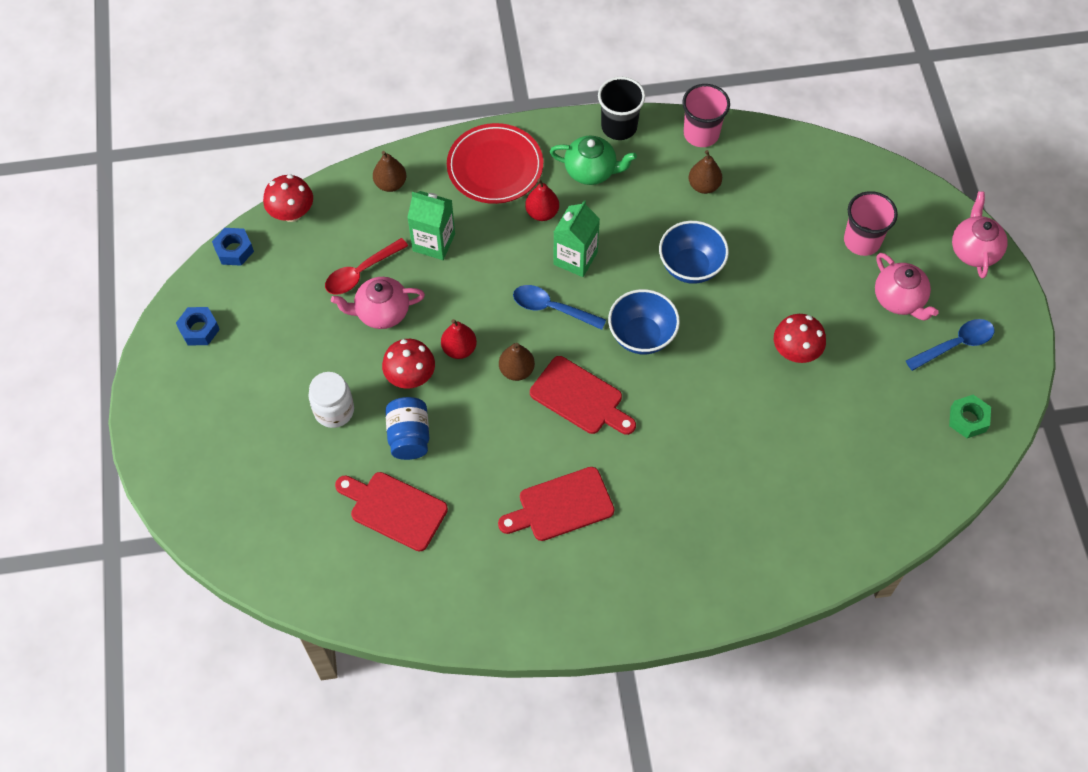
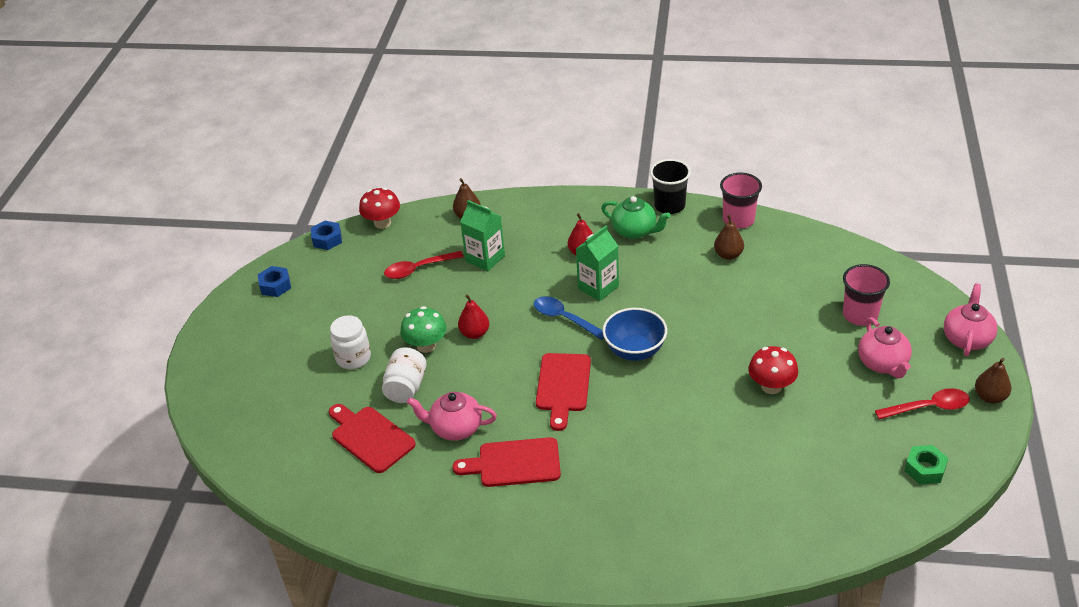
camera: 20 degrees right, 20 degrees down
pink teapot [331,277,425,329] -> pink teapot moved to [407,392,497,441]
red mushroom [382,339,435,389] -> green mushroom [400,306,447,353]
blue jar [385,397,429,460] -> white jar [382,347,427,403]
red plate [447,123,543,204] -> none
brown pear [499,343,535,381] -> brown pear moved to [975,358,1011,404]
red cutting board [530,356,636,435] -> red cutting board turned 45 degrees clockwise [536,353,591,431]
blue bowl [659,221,729,284] -> none
blue spoon [906,319,994,371] -> red spoon [875,388,970,420]

